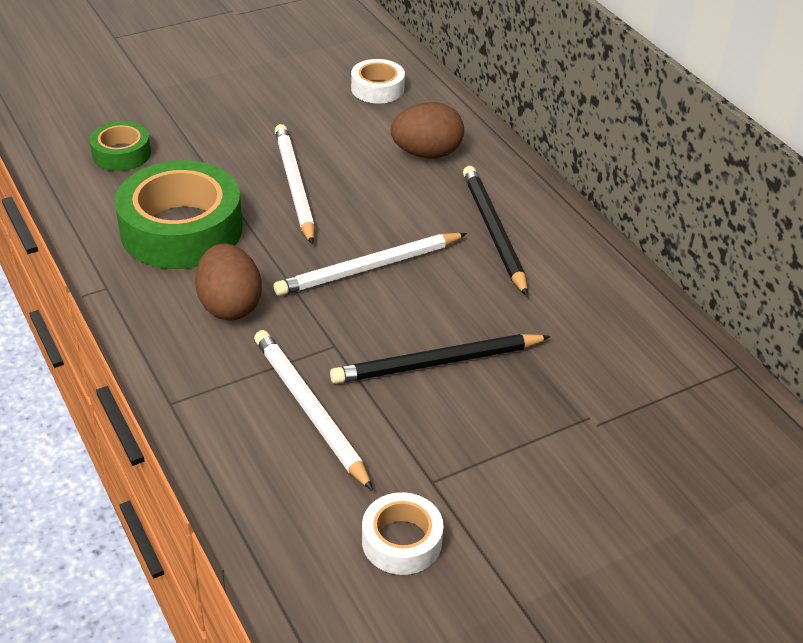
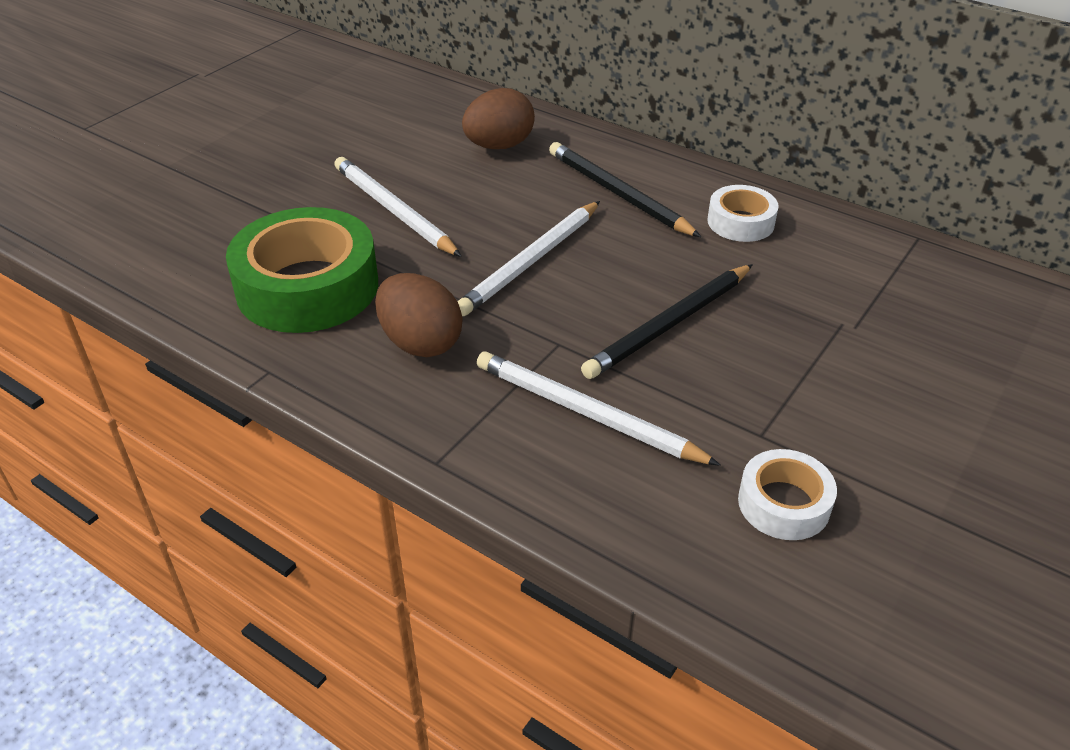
camera: 25 degrees left, 0 degrees up
green tape [89,121,151,171] -> none
white tape [351,59,405,103] -> white tape moved to [707,185,779,242]

